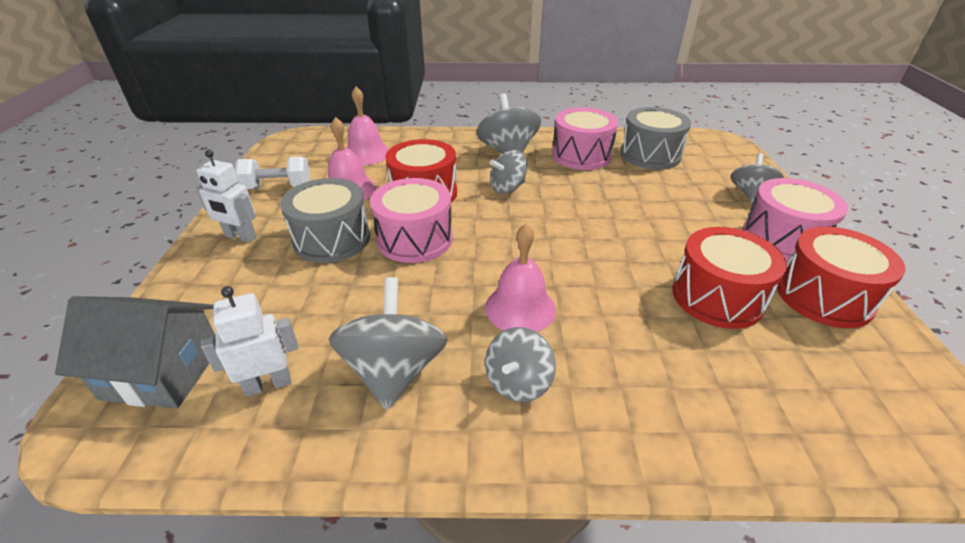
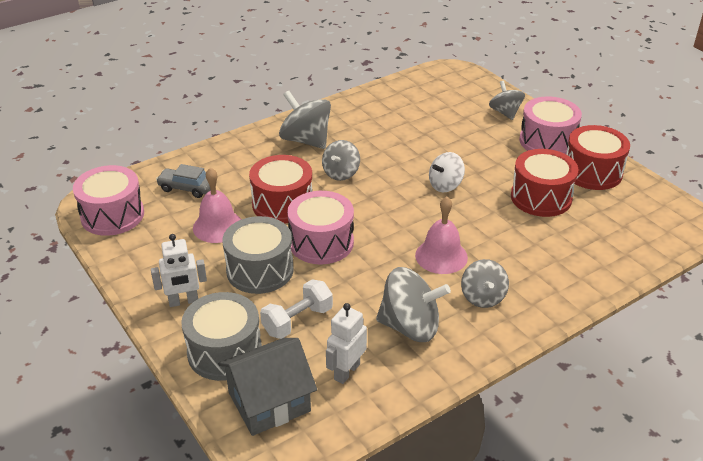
camera: 35 degrees left, 0 degrees up
white dumbbell [235,156,310,189] -> white dumbbell moved to [260,279,333,339]
grey spinning top [329,277,448,410] -> grey spinning top turned 135 degrees clockwise [376,267,451,342]
pink bell [347,87,389,165] -> grey car [156,164,211,198]
pink drum [552,108,618,170] -> pink drum moved to [73,165,144,236]
grey drum [620,107,691,169] -> grey drum moved to [181,292,262,381]
none -> white spinning top [429,152,465,192]

